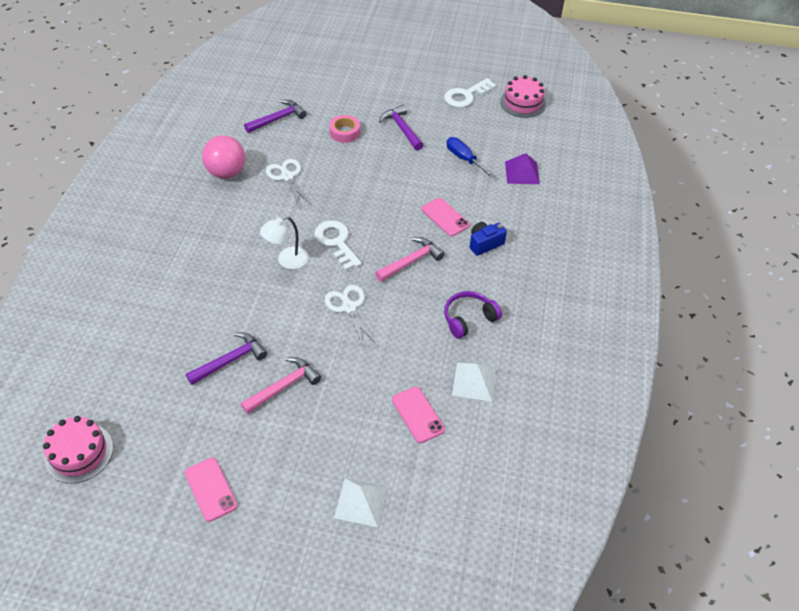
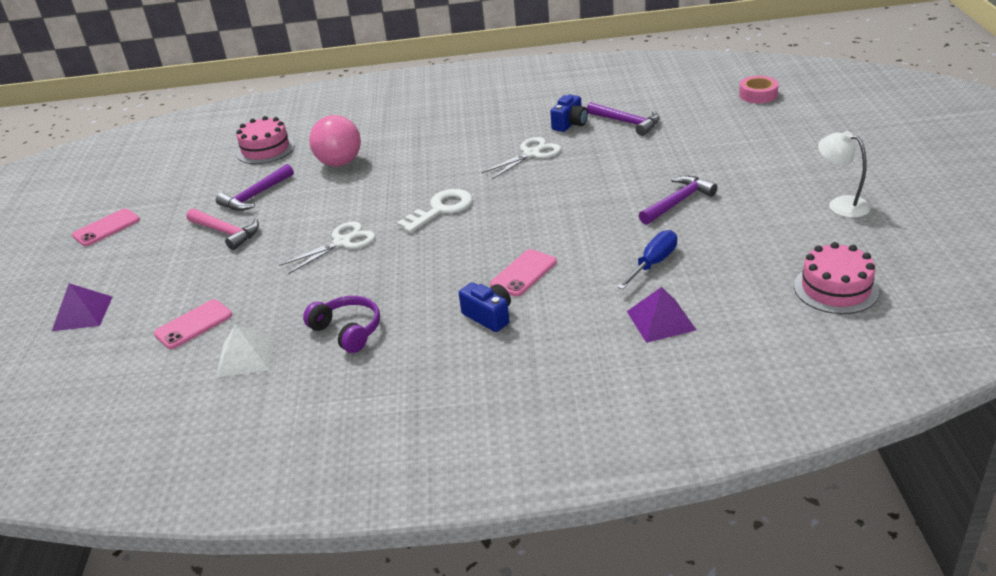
camera: 80 degrees right, 15 degrees down
pink cake [43,416,113,484] -> pink cake moved to [236,116,295,164]
purple hammer [186,332,267,385] -> purple hammer turned 90 degrees clockwise [216,164,294,211]
pink ball [202,136,245,179] -> pink ball moved to [309,115,361,167]
white lamp [260,216,309,269] -> white lamp moved to [818,131,871,218]
pink tape [329,115,360,143] -> pink tape moved to [739,76,779,103]
white pyramid [334,478,387,527] -> purple pyramid [52,283,112,331]
pink hammer [375,237,445,282] -> none
white key [444,78,496,108] -> none
none -> blue camera [550,95,588,132]

